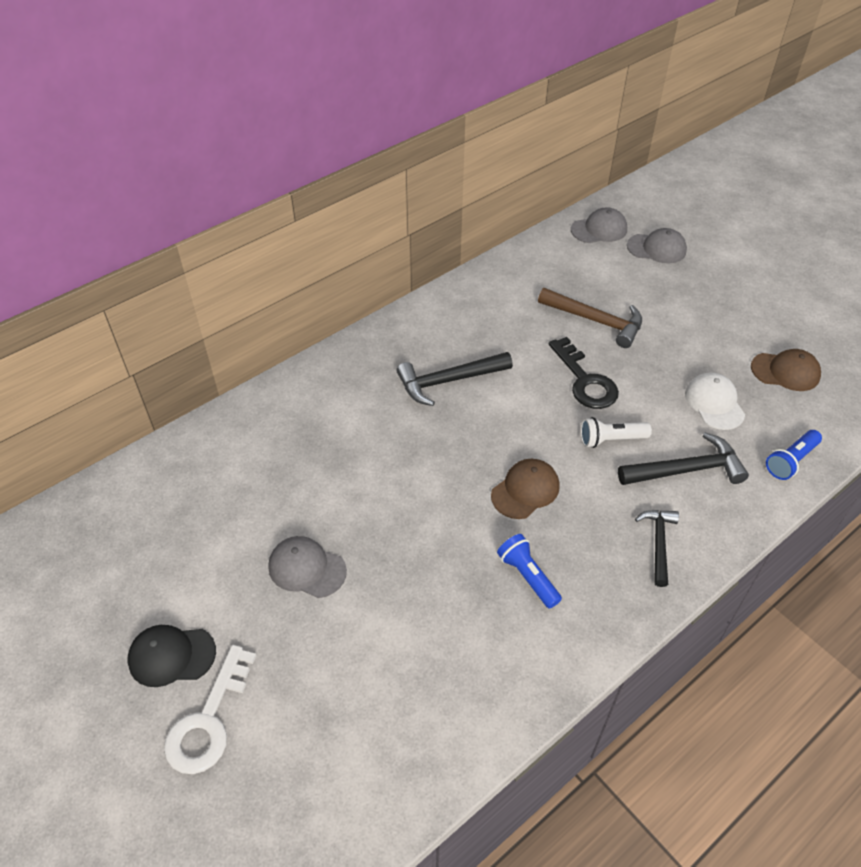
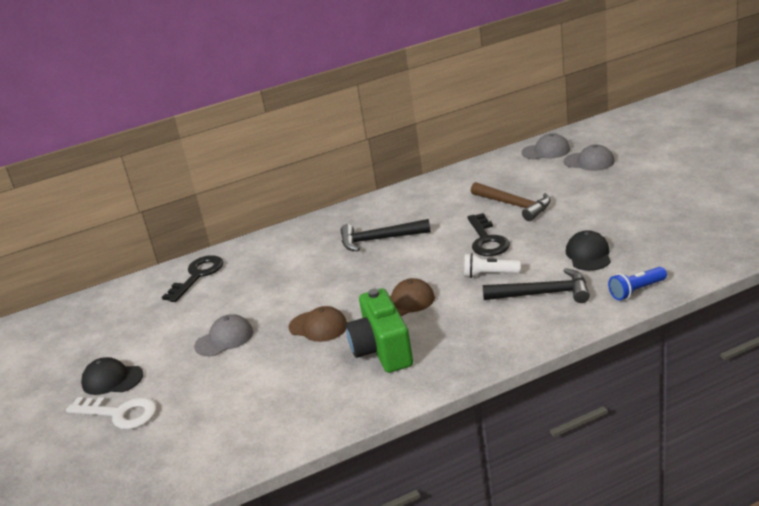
camera: 20 degrees right, 20 degrees down
white key [164,645,256,774] -> white key turned 105 degrees counterclockwise [66,397,157,429]
grey cap [268,536,347,598] -> grey cap turned 105 degrees clockwise [194,314,253,356]
blue flashlight [497,534,562,609] -> green camera [346,289,413,373]
black hammer [635,510,679,587] -> none
white cap [685,372,745,430] -> black cap [566,230,611,271]
brown cap [751,349,821,391] -> brown cap moved to [288,306,347,342]
none -> black key [162,255,223,302]

